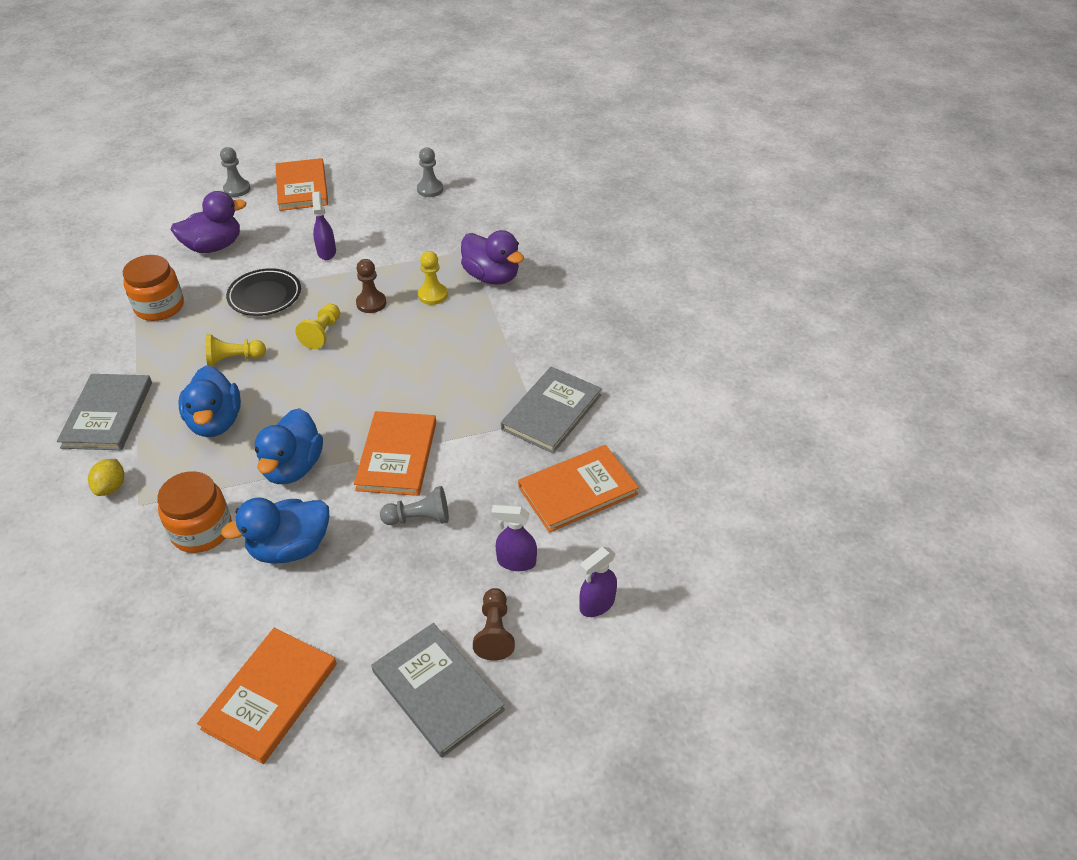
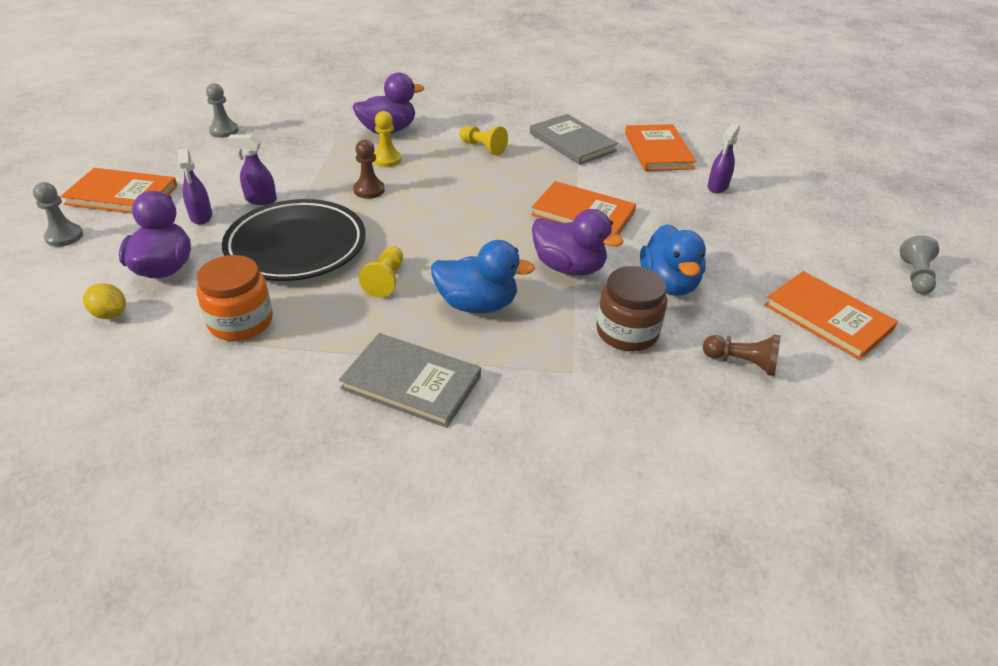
camera: 70 degrees left, 5 degrees down
yellow lemon [88,459,124,496] -> yellow lemon moved to [83,283,126,319]
orange jar [157,471,232,553] -> brown jar [596,266,667,351]
black plate [226,268,301,316] -> black plate [222,199,366,281], size x1.64
blue duck [255,408,323,484] -> purple duck [532,209,624,276]
yellow pawn [295,304,340,349] -> yellow pawn moved to [459,126,508,156]
grey book [372,623,505,758] -> none
grey pawn [380,486,449,525] -> grey pawn moved to [900,236,939,294]
brown pawn [473,588,515,660] -> brown pawn moved to [703,335,781,376]
purple spray bottle [579,547,617,617] -> purple spray bottle moved to [178,148,212,225]

